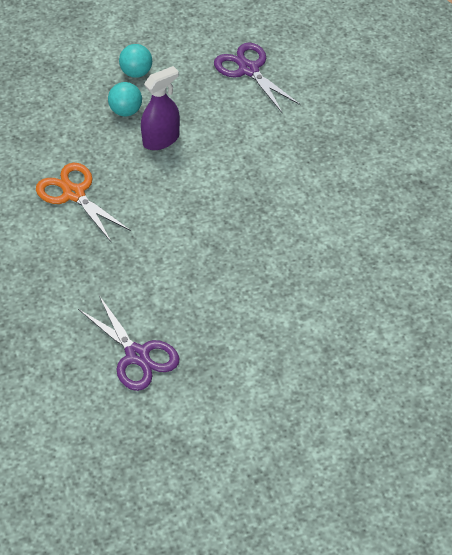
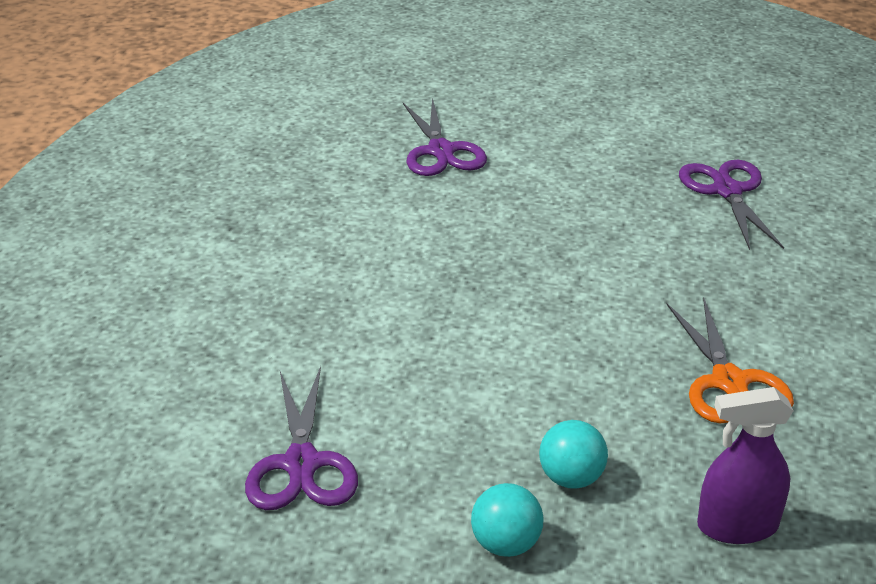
camera: 150 degrees left, 15 degrees down
purple spray bottle [141,66,180,150] -> purple spray bottle moved to [697,387,793,544]
none -> purple scissors [403,98,487,176]

